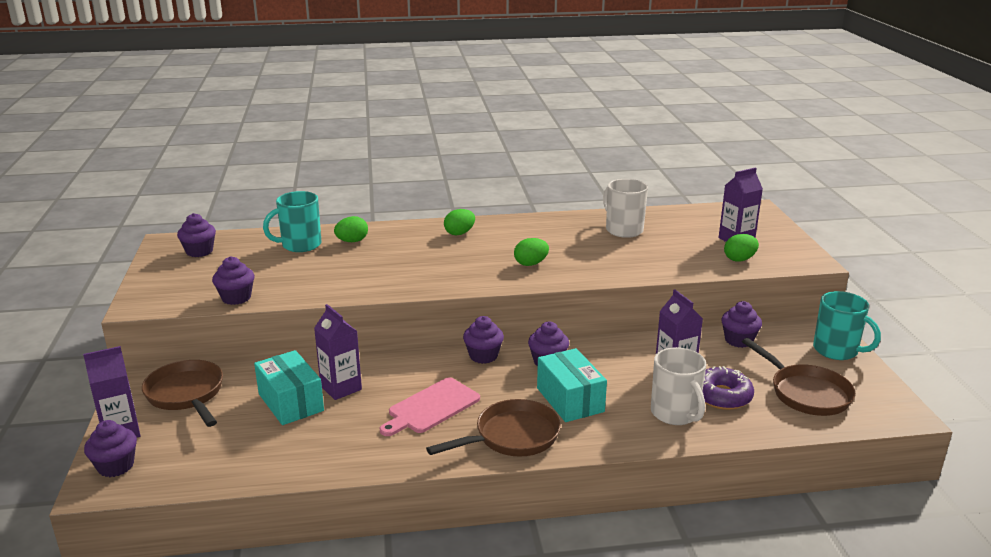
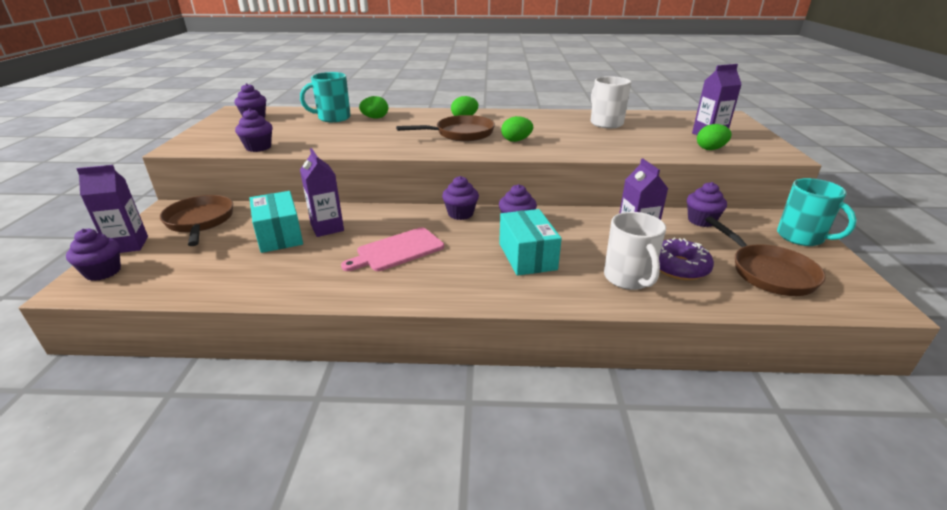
camera: 10 degrees right, 5 degrees up
brown pan [426,399,561,456] -> brown pan moved to [396,115,495,142]

